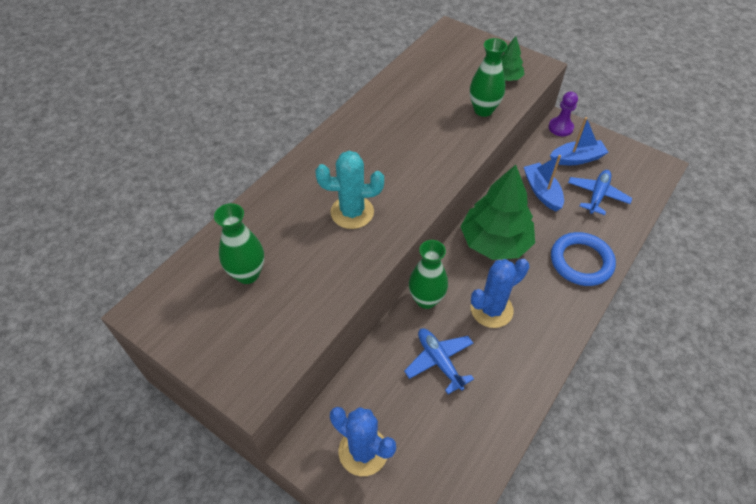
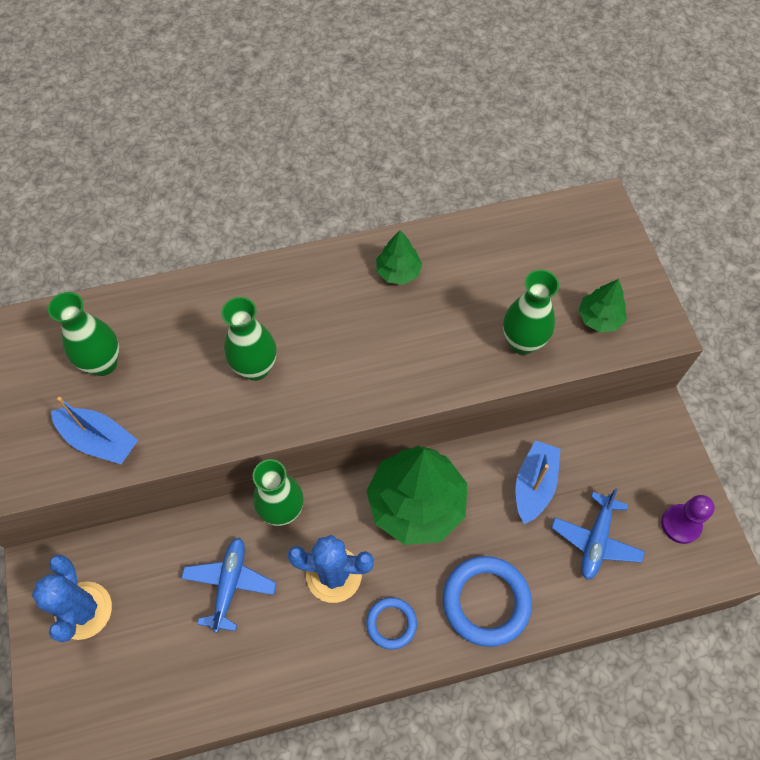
camera: 40 degrees right, 10 degrees up
turquoise cactus [316,151,384,229] -> green vase [221,297,277,381]
purple pawn [549,92,578,136] -> purple pawn moved to [661,495,715,544]
blue boat [550,117,609,165] -> blue boat moved to [51,397,138,464]
blue plane [568,170,632,215] -> blue plane turned 135 degrees clockwise [551,488,645,580]
none -> blue ring [366,597,417,650]
none -> green tree [376,230,422,285]

